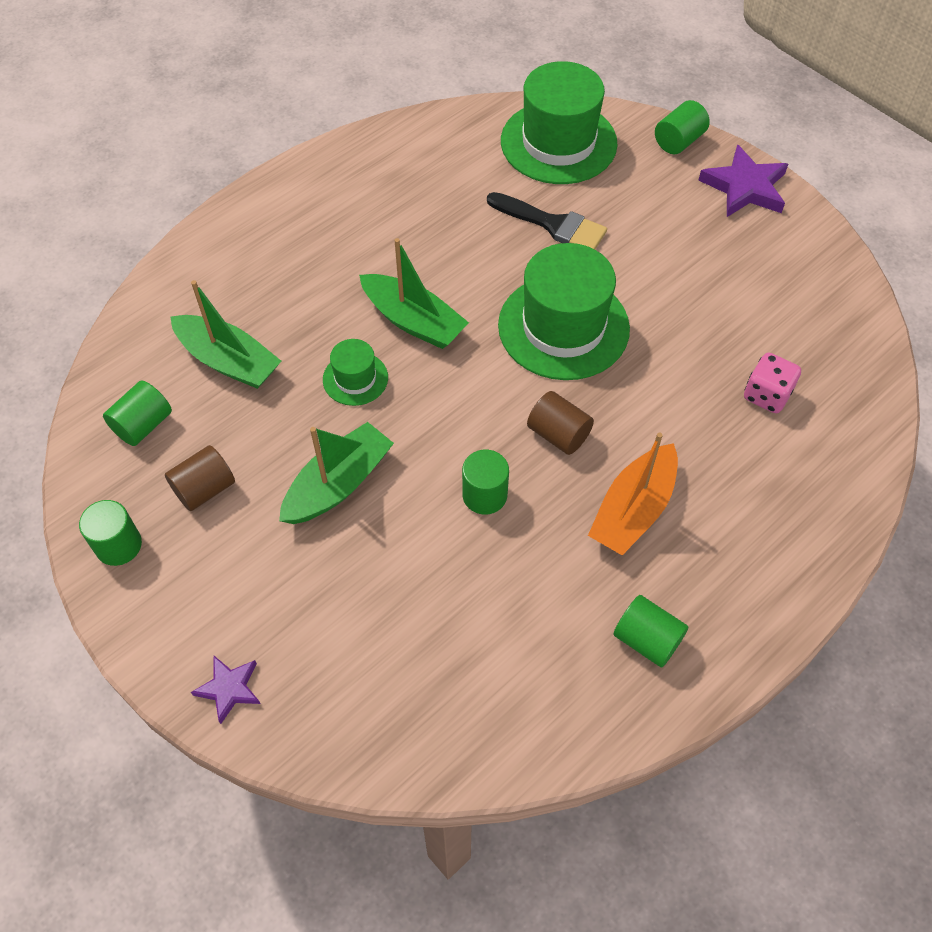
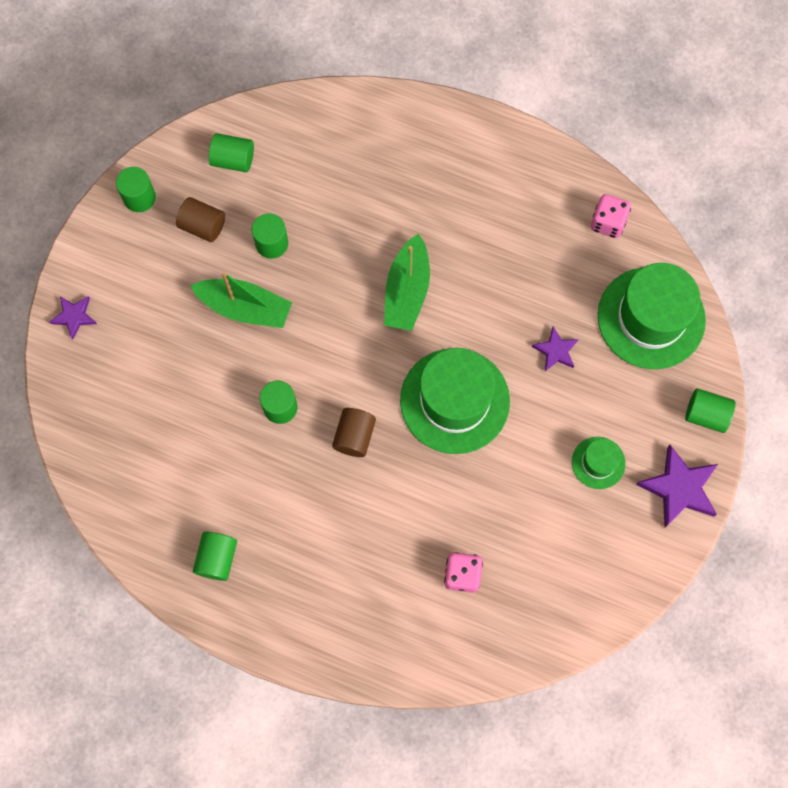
camera: 65 degrees right, 15 degrees up
green boat [170,280,281,389] -> none
green hat [323,339,388,406] -> green hat moved to [572,437,626,489]
black brush [487,192,607,249] -> purple star [532,327,579,371]
orange boat [588,432,678,555] -> none
none -> green cylinder [252,214,288,259]
none -> pink dice [591,194,631,238]

